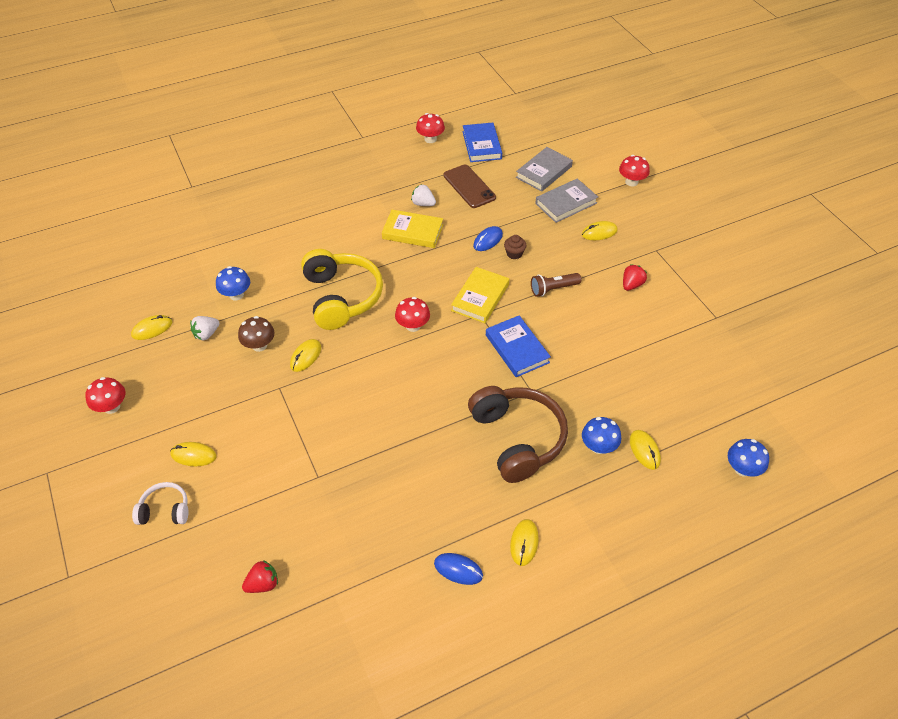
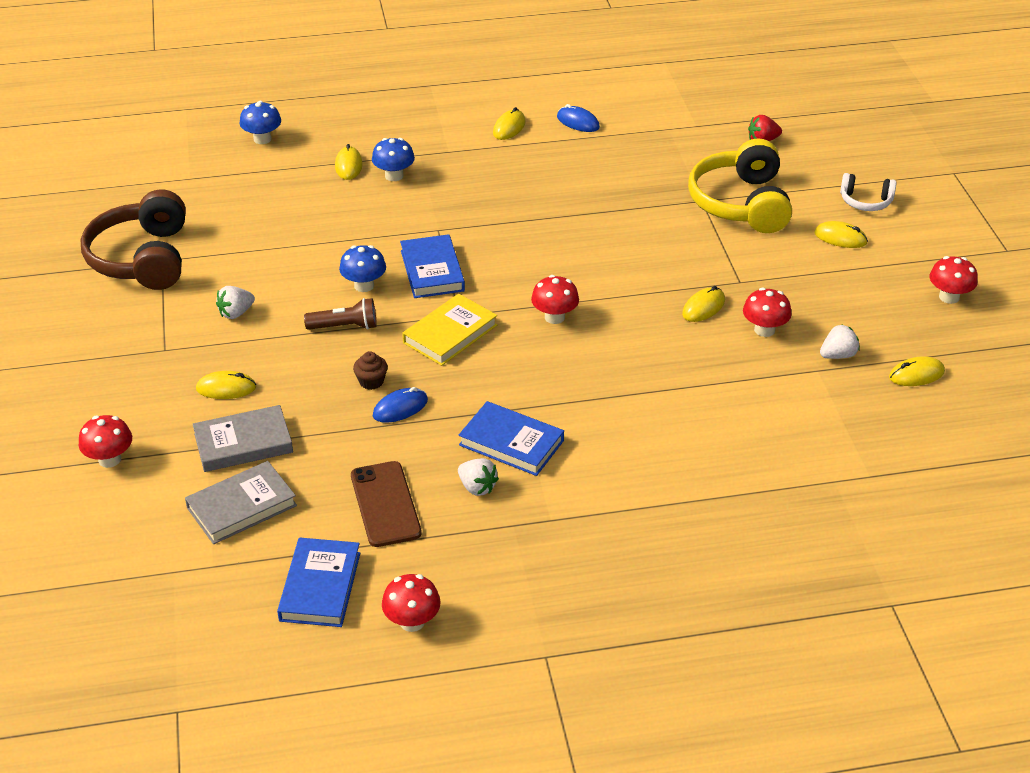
camera: 165 degrees left, 10 degrees down
blue mushroom [216,266,250,300] -> blue mushroom moved to [339,245,386,292]
brown mushroom [238,316,275,352] -> red mushroom [743,288,792,337]
yellow headphones [301,249,383,330] -> yellow headphones moved to [688,139,792,233]
yellow book [382,210,443,248] -> blue book [459,401,564,476]
brown headphones [468,386,568,483] -> brown headphones moved to [80,189,186,290]
red strawberry [623,264,647,291] -> white strawberry [216,286,255,319]

